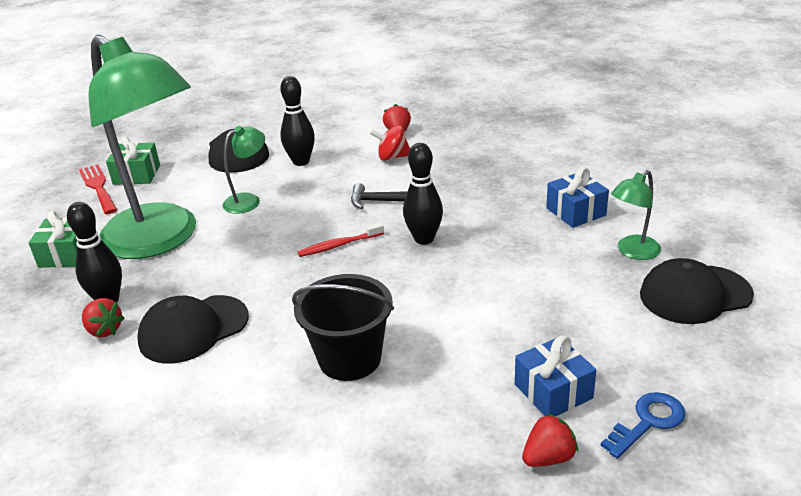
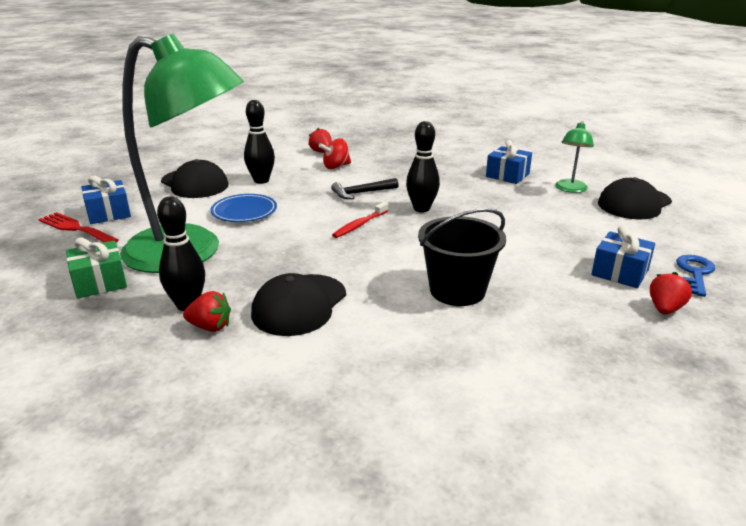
camera: 30 degrees left, 5 degrees down
green gift [106,136,160,185] -> blue gift [81,176,131,224]
green lamp [223,126,265,214] -> blue plate [211,194,277,222]

